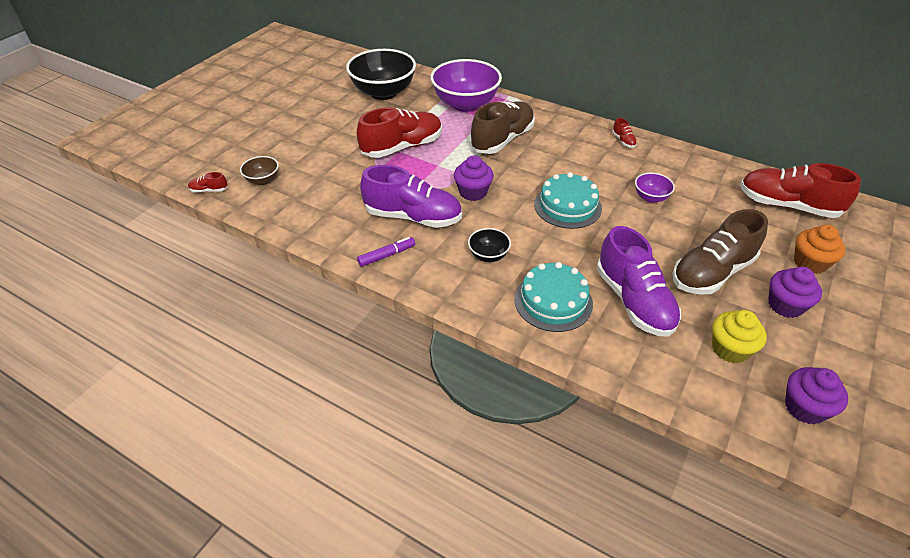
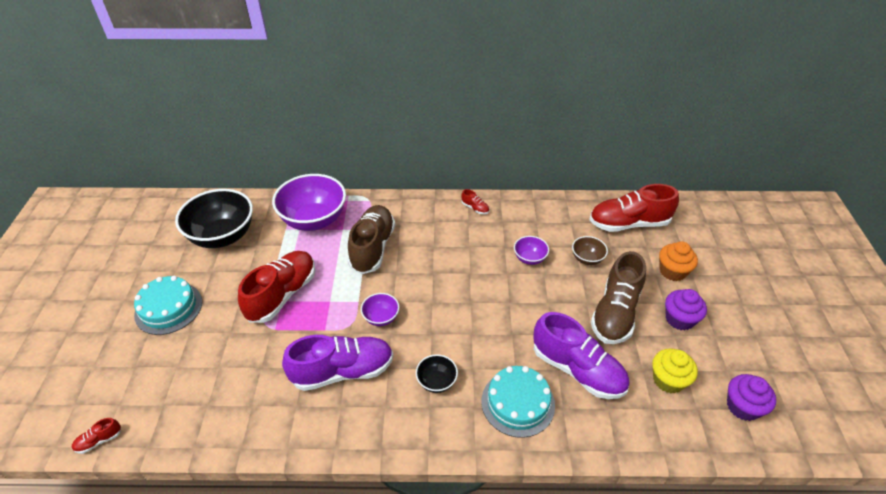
camera: 30 degrees left, 0 degrees up
brown bowl [240,156,279,185] -> brown bowl moved to [572,236,608,265]
purple marker [357,237,415,267] -> none
purple cupcake [454,156,494,201] -> purple bowl [361,293,399,326]
turquoise cake [534,172,602,229] -> turquoise cake moved to [134,276,202,335]

